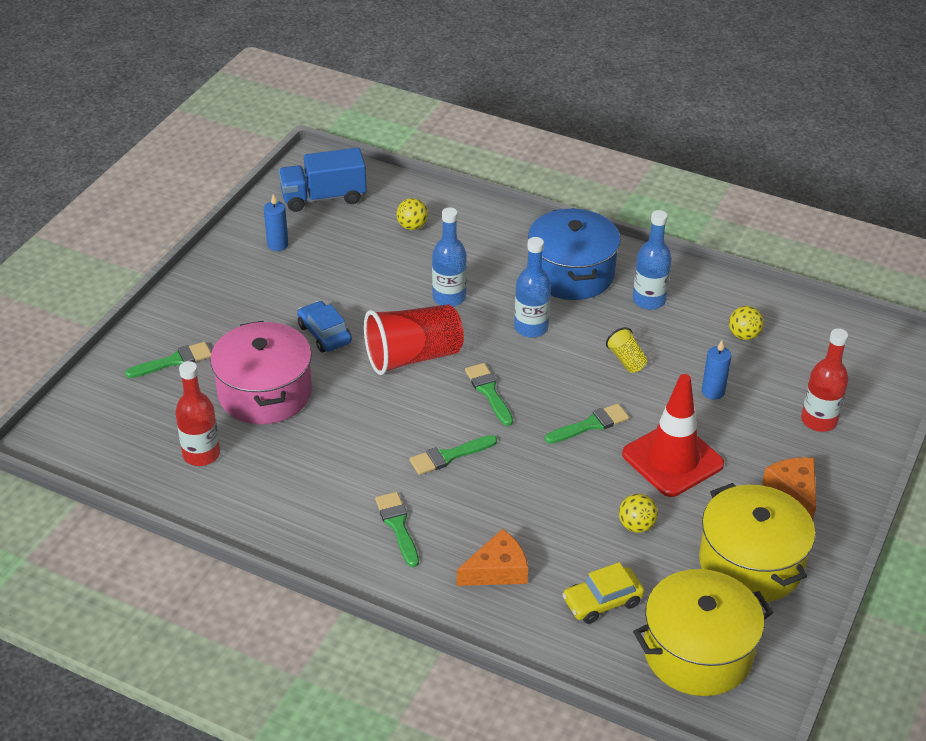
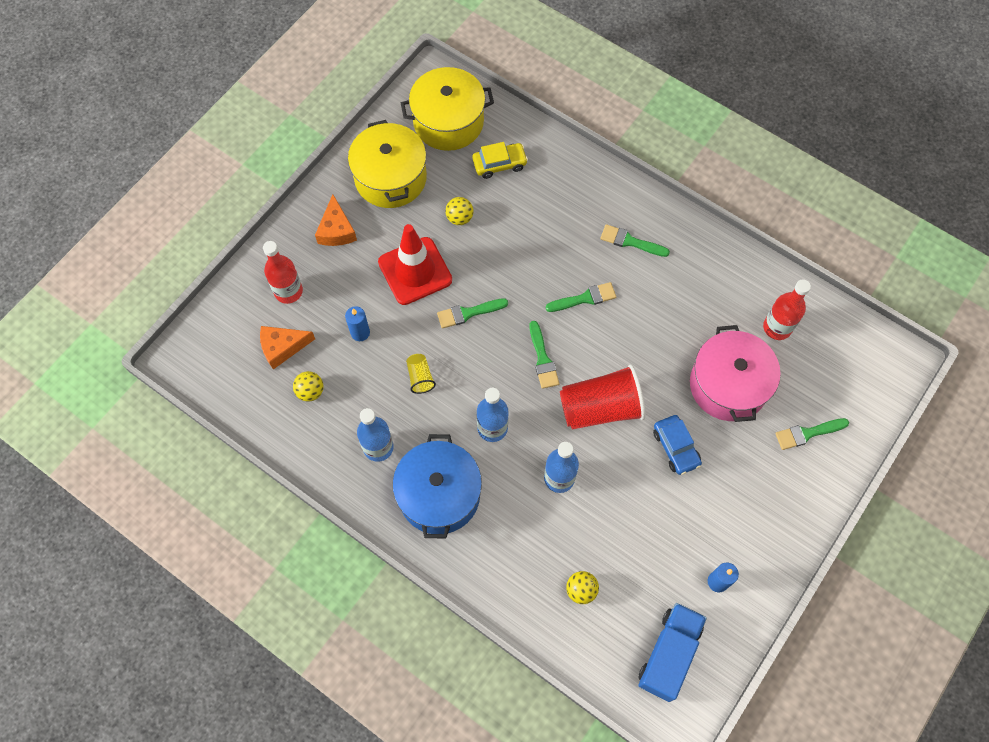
camera: 170 degrees left, 25 degrees up
blue truck [278,148,367,212] -> blue truck turned 60 degrees counterclockwise [638,603,707,702]
green brush [375,492,419,567] -> green brush turned 120 degrees clockwise [600,224,670,257]
orange cheese [457,529,528,586] -> orange cheese moved to [260,326,315,369]

